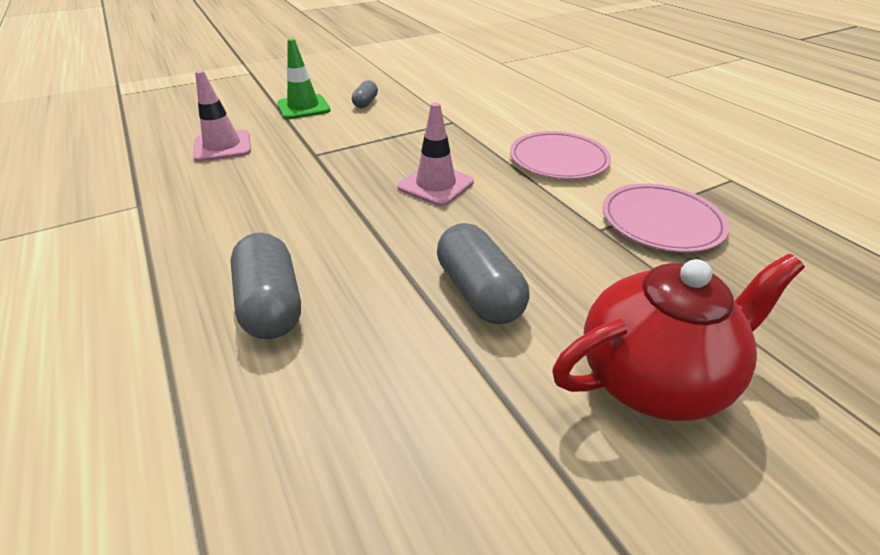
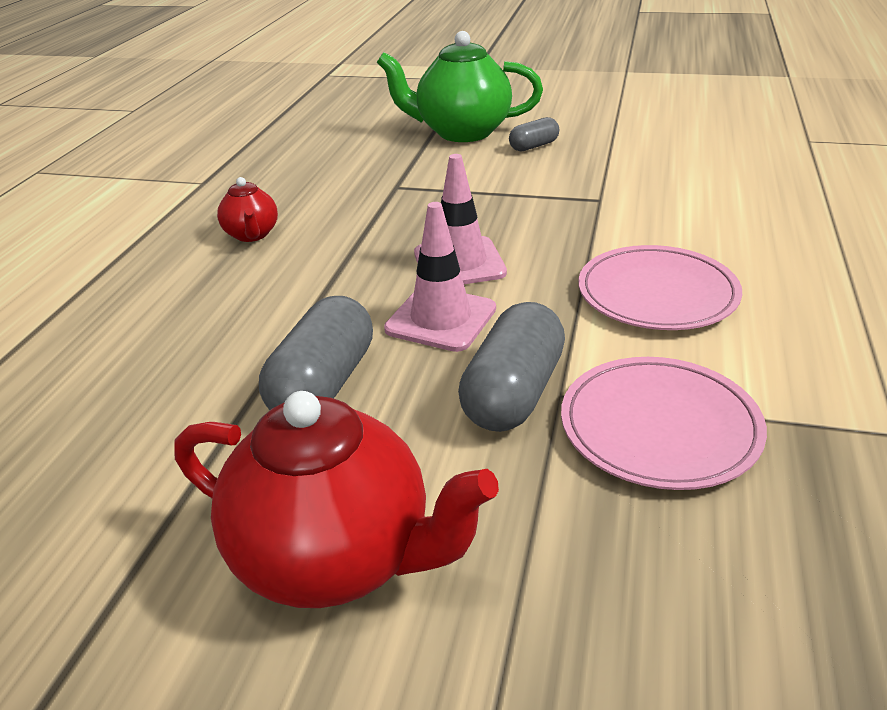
camera: 45 degrees right, 5 degrees down
pink traffic cone [193,70,251,162] -> pink traffic cone moved to [384,202,496,352]
grey capsule [230,233,301,339] -> grey capsule moved to [458,302,565,432]
green traffic cone [277,39,330,119] -> green teapot [377,31,543,142]
none -> red teapot [217,177,278,242]

